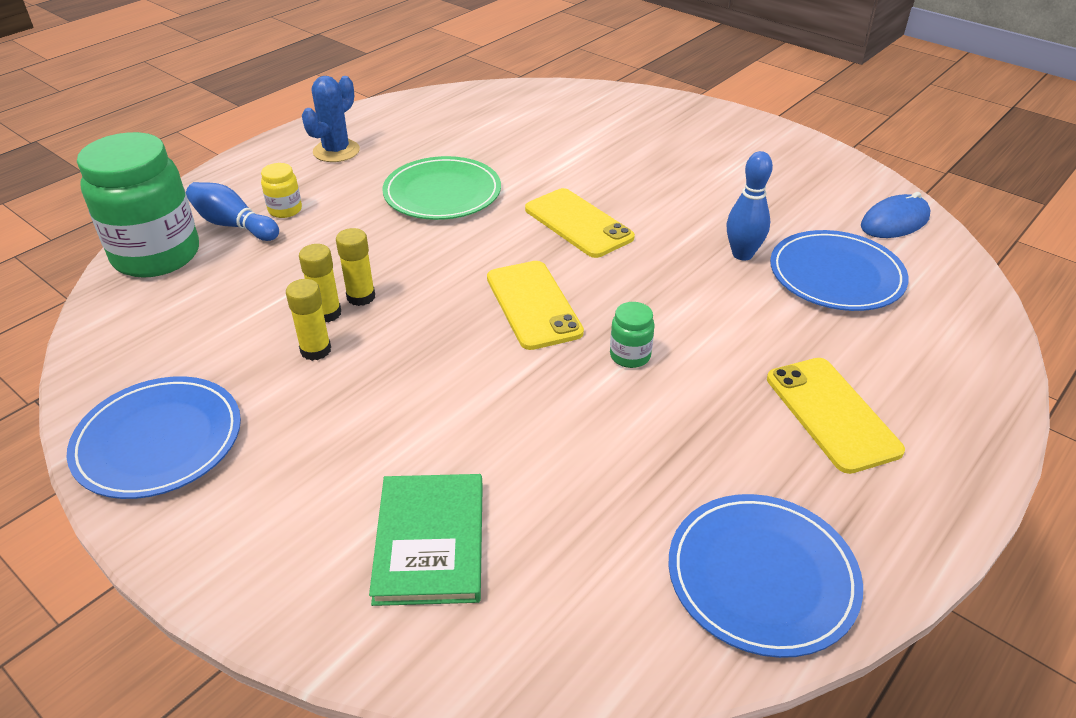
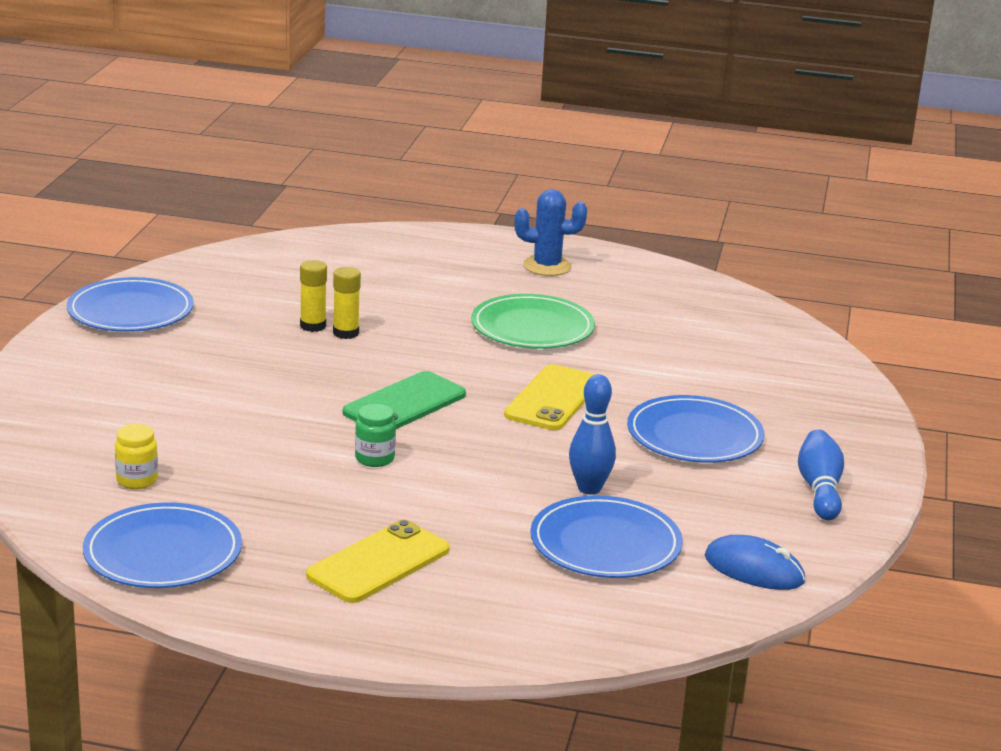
camera: 60 degrees right, 15 degrees down
green jar [77,132,199,278] -> none
blue bowling pin [186,182,279,241] -> blue bowling pin moved to [798,429,844,520]
yellow jar [261,163,302,218] -> yellow jar moved to [115,424,158,489]
yellow glue stick [286,279,331,361] -> none
green book [369,474,483,606] -> none
yellow phone [487,261,584,350] -> green phone [343,371,466,429]
none -> blue plate [627,395,765,463]

